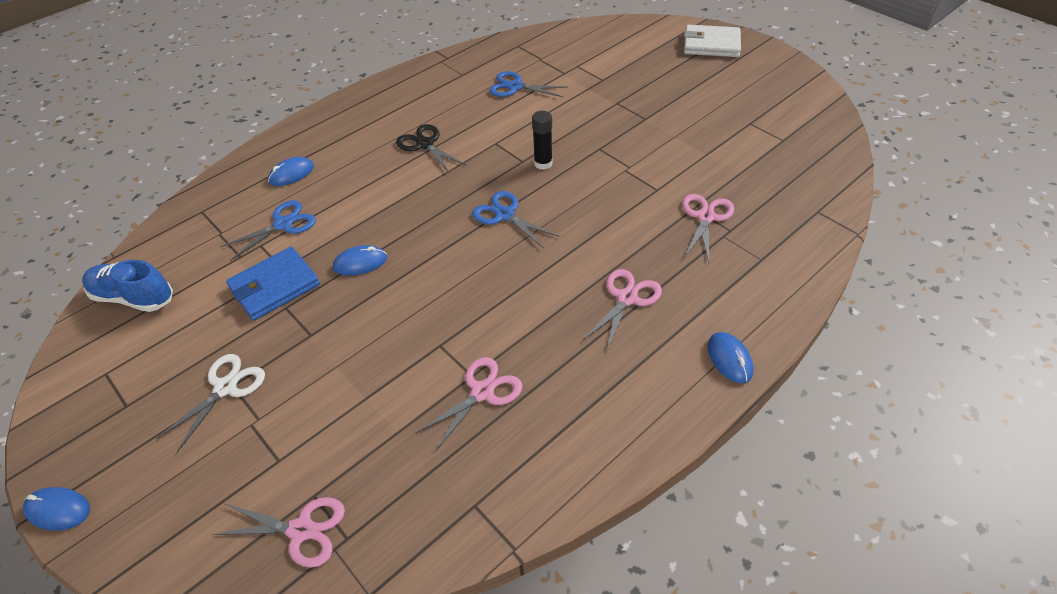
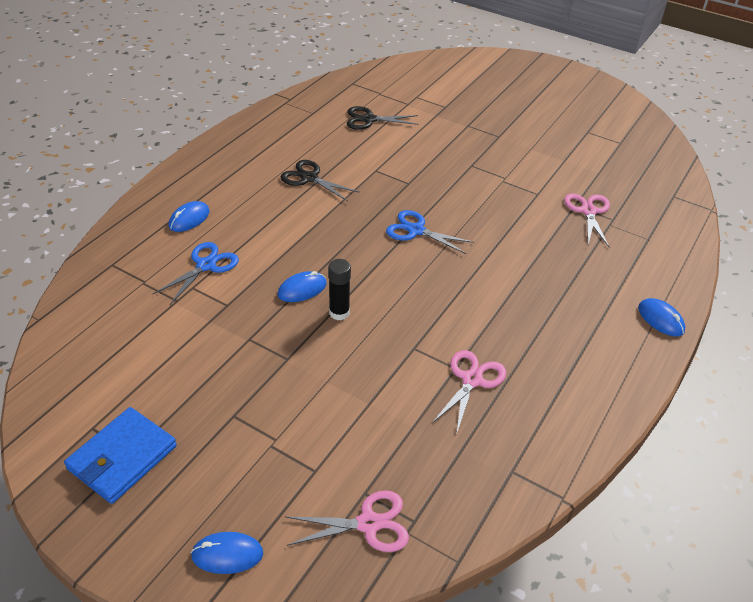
camera: 20 degrees left, 5 degrees down
blue mouse [23,487,90,531] -> blue mouse moved to [191,532,263,574]
blue shoe [82,260,173,312] -> none
white scissors [156,354,265,452] -> none
blue wallet [226,247,320,320] -> blue wallet moved to [64,407,177,504]
blue scissors [489,71,568,97] -> black scissors [347,106,419,130]
black glue stick [532,111,553,170] -> black glue stick moved to [328,259,351,320]
pink scissors [583,269,662,350] -> none
white wallet [684,25,741,57] -> none

